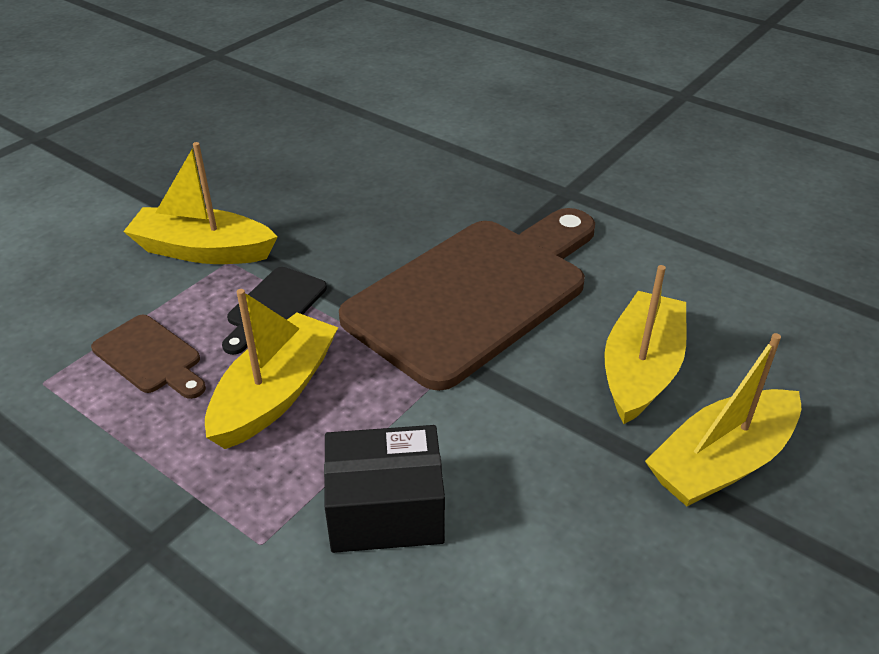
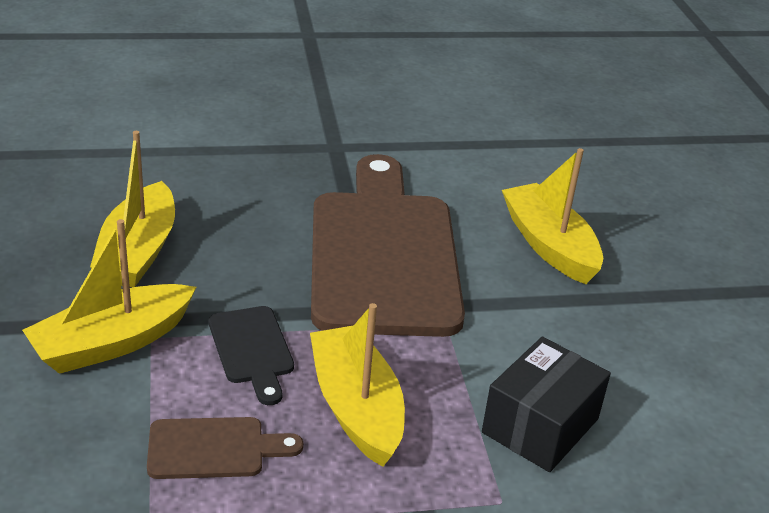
camera: 50 degrees left, 5 degrees down
yellow boat [645,333,801,506] -> yellow boat moved to [90,131,175,287]

